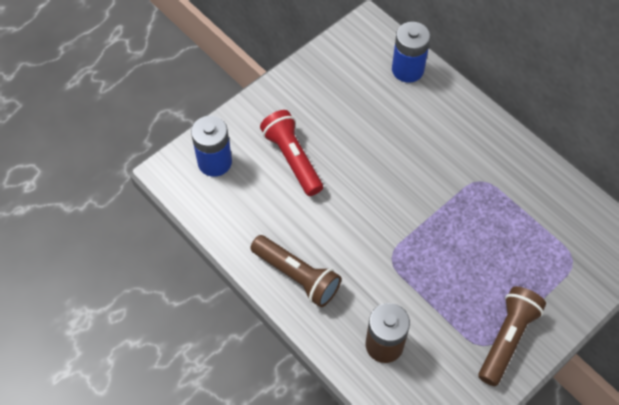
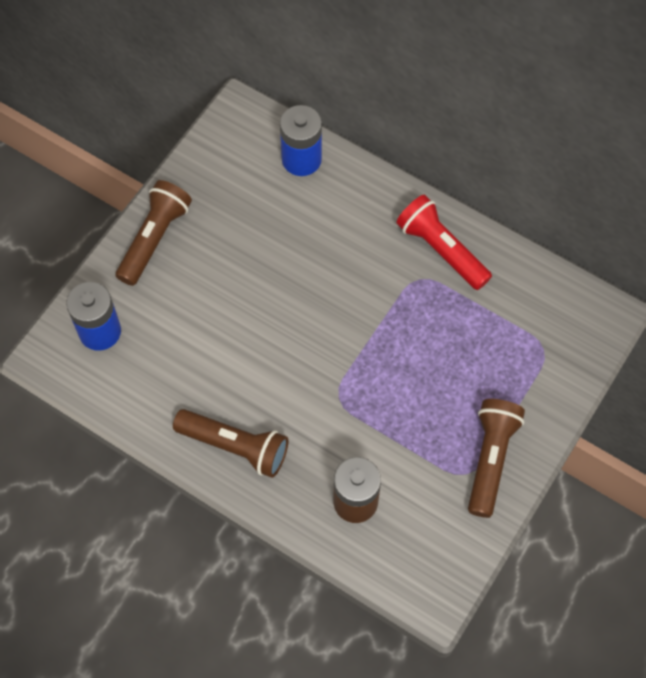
camera: 15 degrees left, 5 degrees up
red flashlight [260,110,323,196] -> red flashlight moved to [396,195,492,290]
none -> brown flashlight [116,180,192,286]

